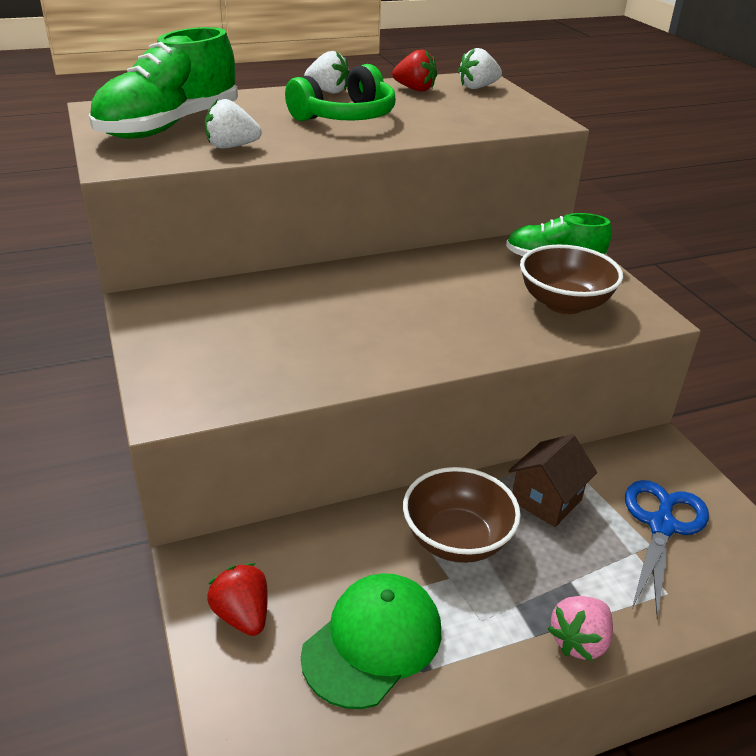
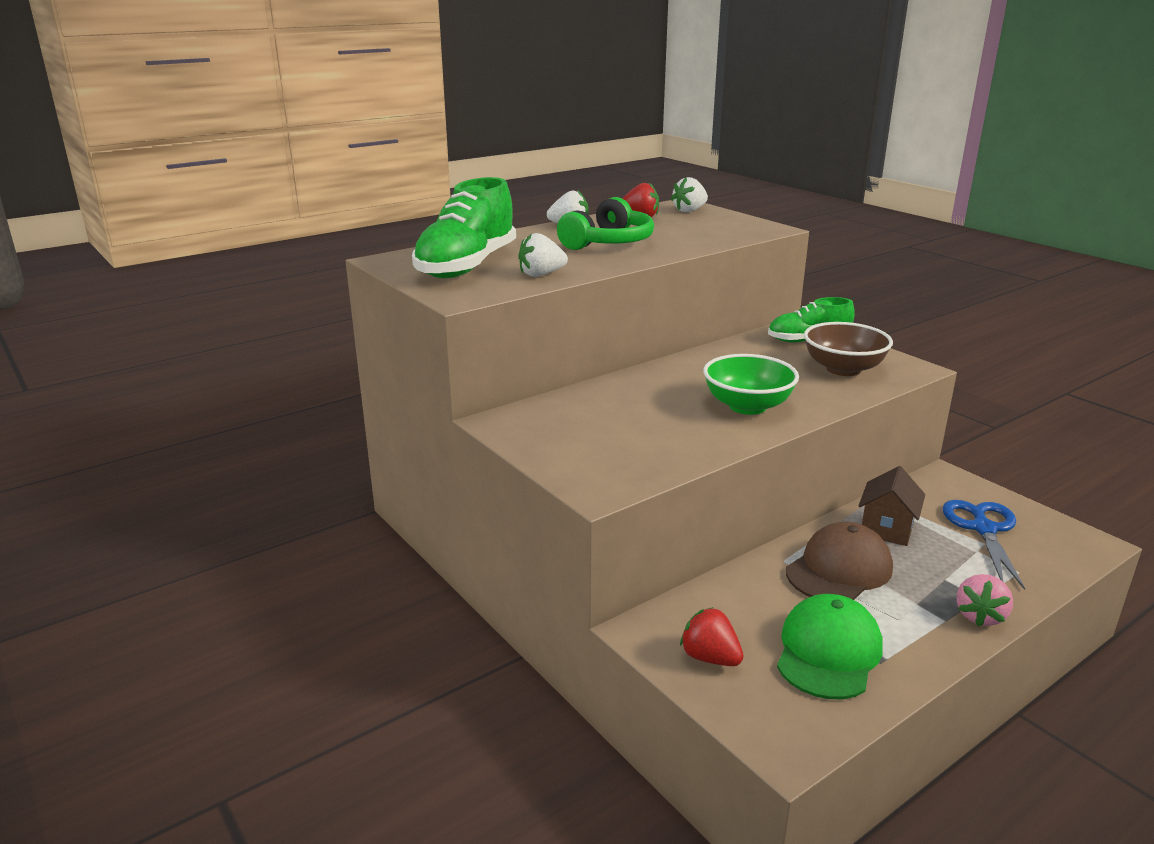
camera: 15 degrees left, 10 degrees down
brown bowl [403,467,521,563] -> brown cap [786,522,893,600]
none -> green bowl [703,354,799,415]

